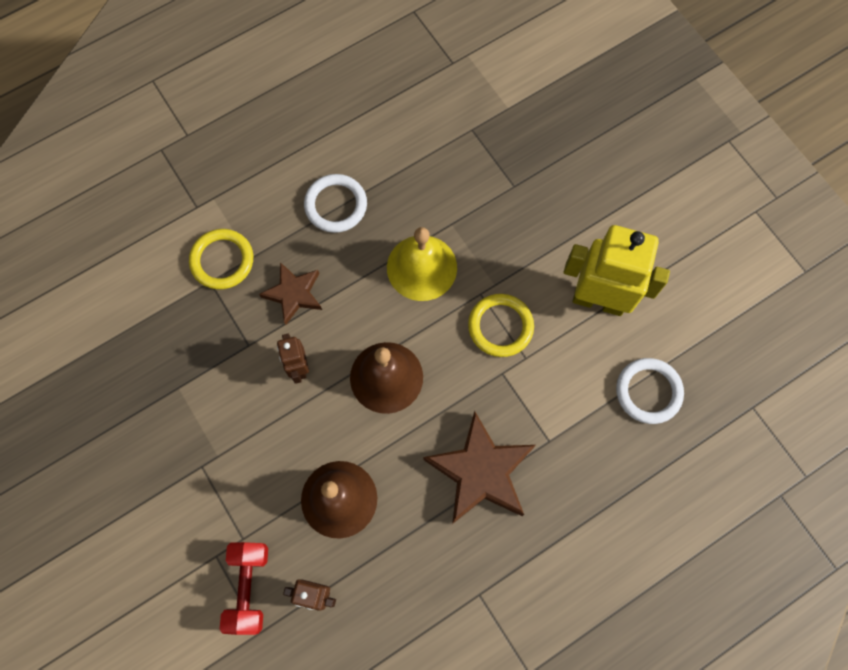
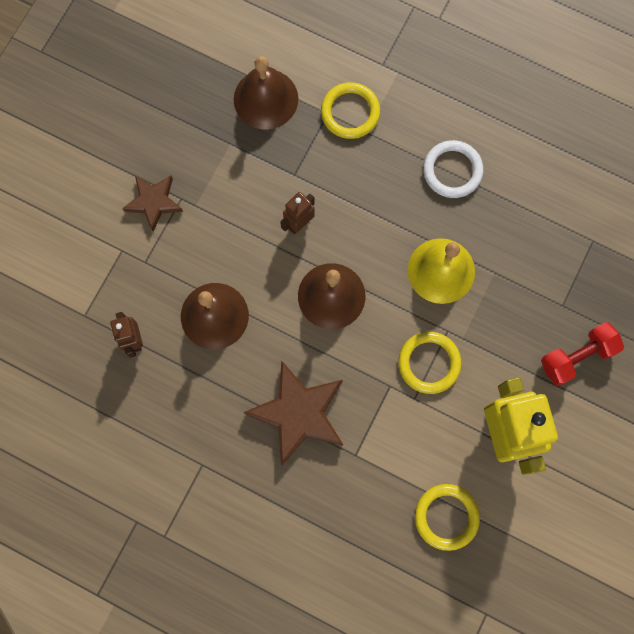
camera: 60 degrees right, 5 degrees up
red dumbbell [220,542,268,635] -> red dumbbell moved to [541,322,624,386]
brown star [259,262,322,325] -> brown star moved to [122,176,183,231]
white ring [616,358,684,424] -> yellow ring [415,484,480,551]
none -> brown bell [234,56,298,130]

